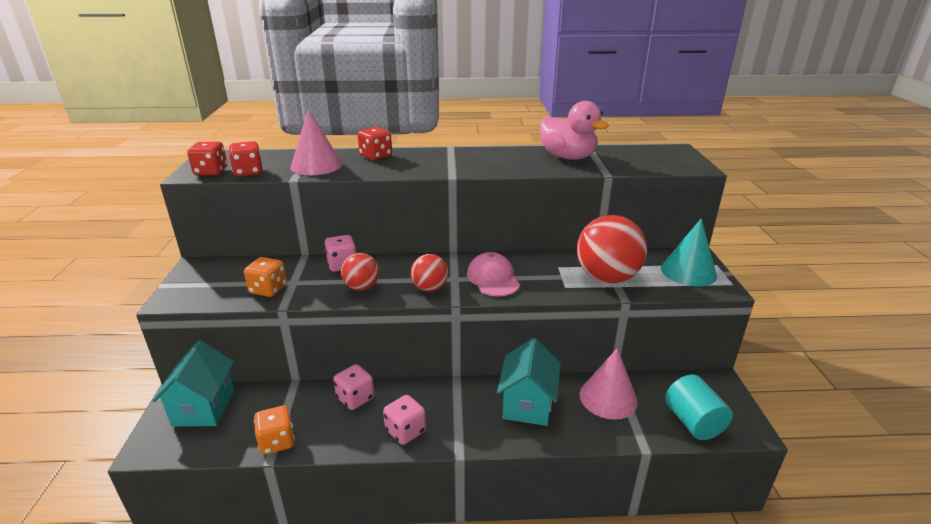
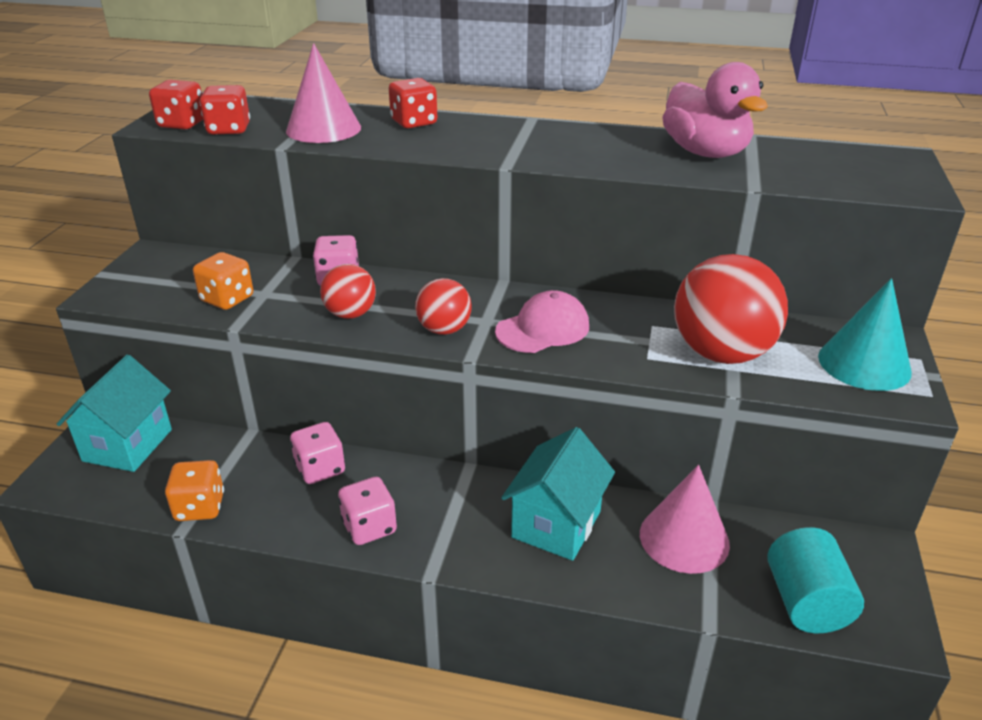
camera: 15 degrees right, 5 degrees up
pink cap [467,252,520,297] -> pink cap turned 60 degrees clockwise [495,290,589,353]

